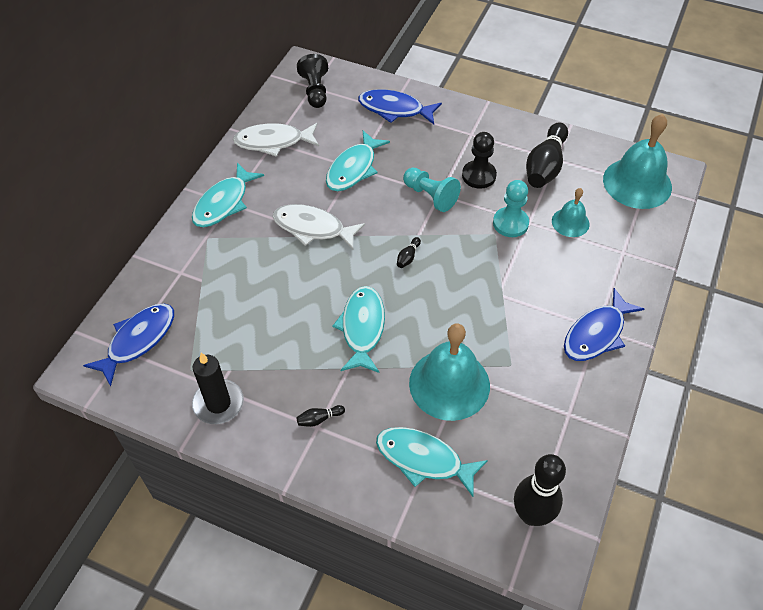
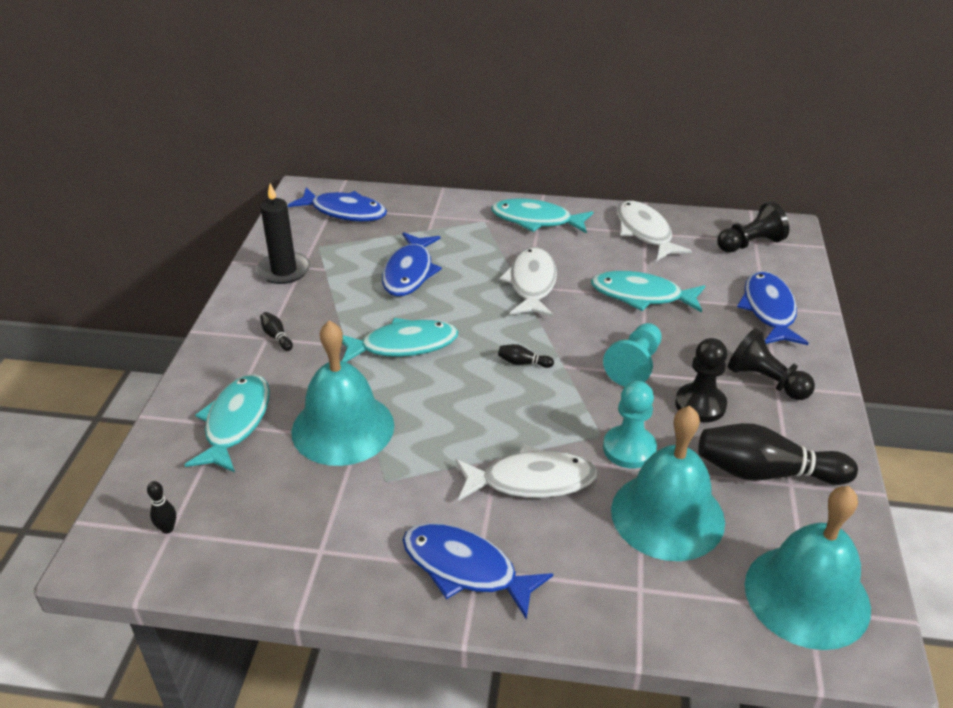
camera: 75 degrees right, 15 degrees down
black bowling pin [514,454,566,526] -> black bowling pin [147,481,176,534], size x0.41
turquoise bell [552,188,590,237] -> turquoise bell [611,406,725,561], size x1.87
none -> blue fish [382,232,442,296]
none -> white fish [455,444,598,501]
none -> black pawn [728,328,815,400]

